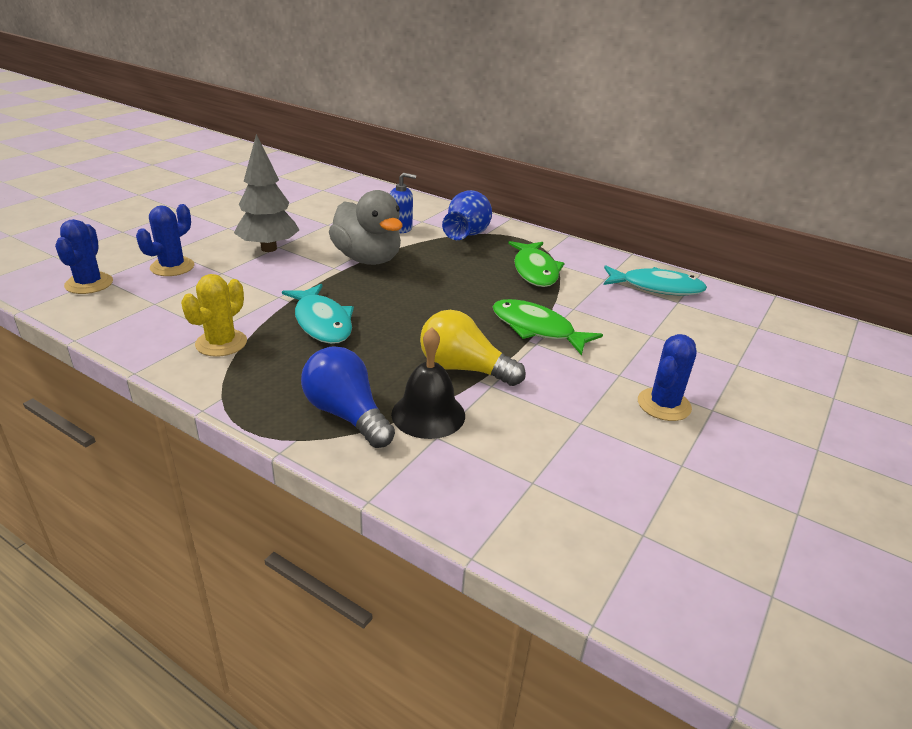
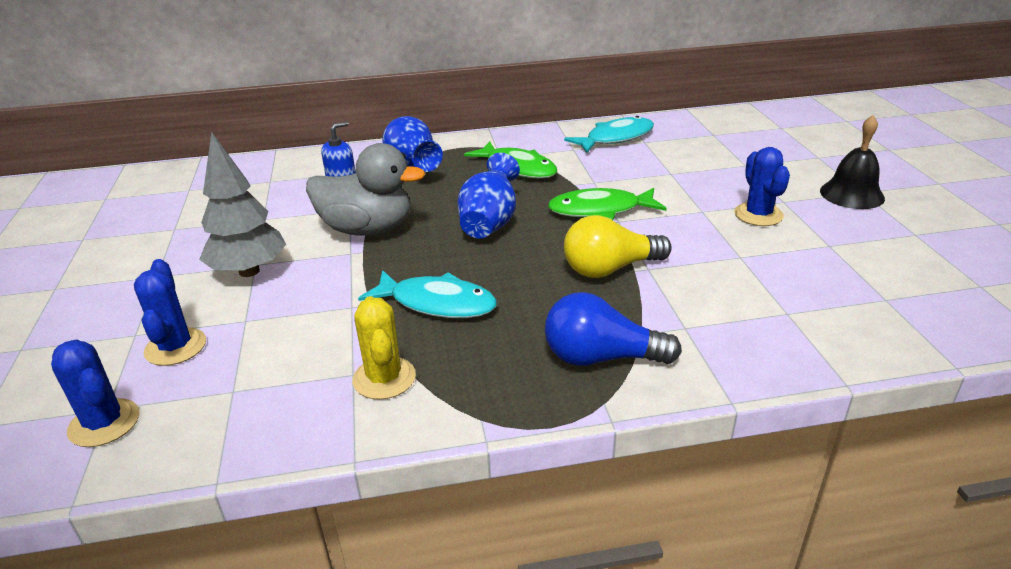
camera: 40 degrees left, 0 degrees up
black bell [391,327,465,439] -> black bell moved to [820,115,885,209]
none -> blue vase [458,153,520,238]

